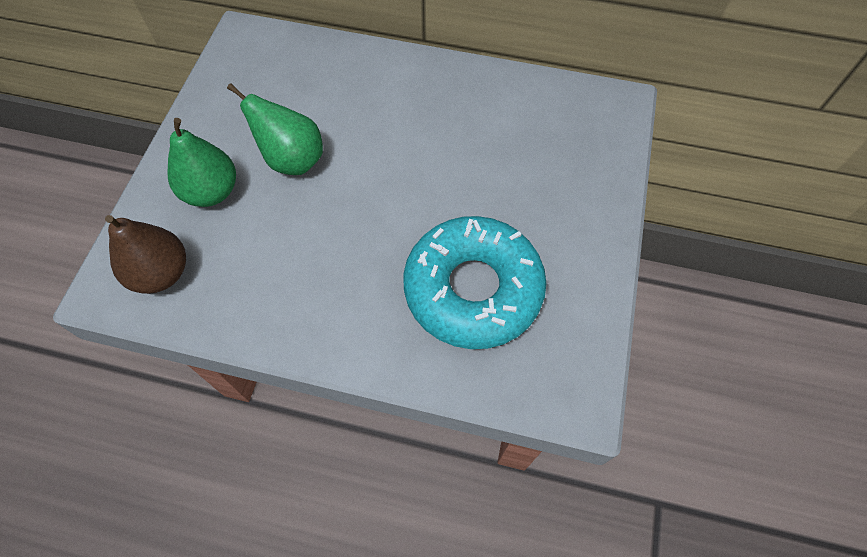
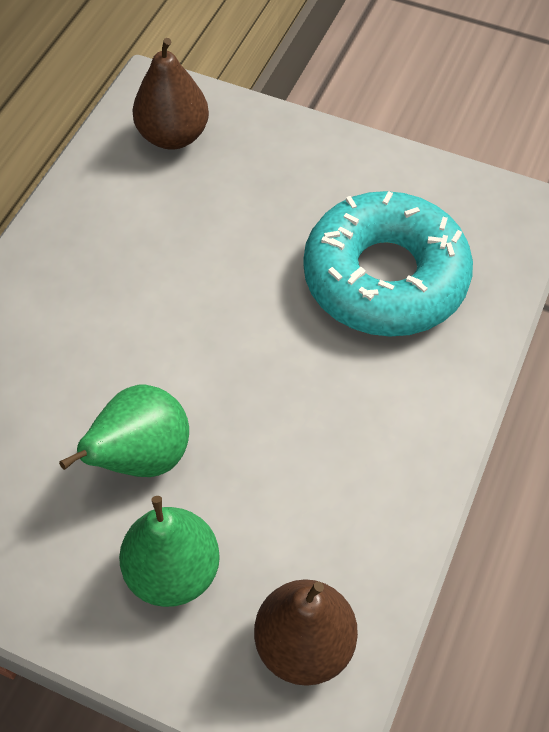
camera: 80 degrees left, 5 degrees down
none -> brown pear [132,38,209,150]

